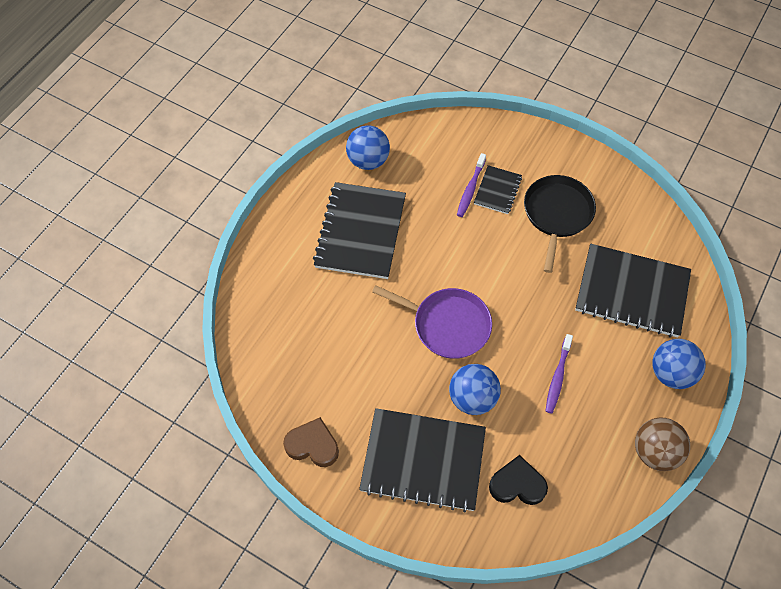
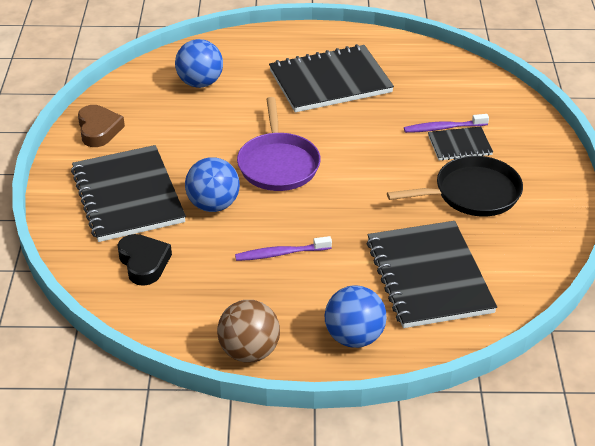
camera: 60 degrees right, 20 degrees down
blue ball [346,125,390,170] -> blue ball moved to [175,39,223,88]

